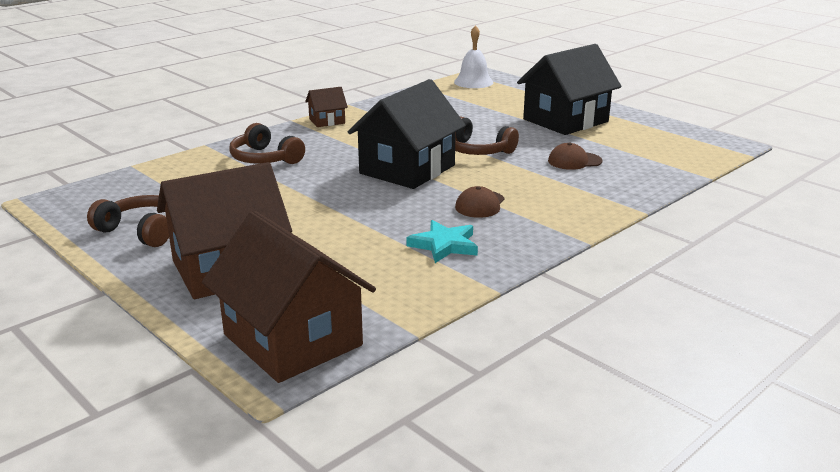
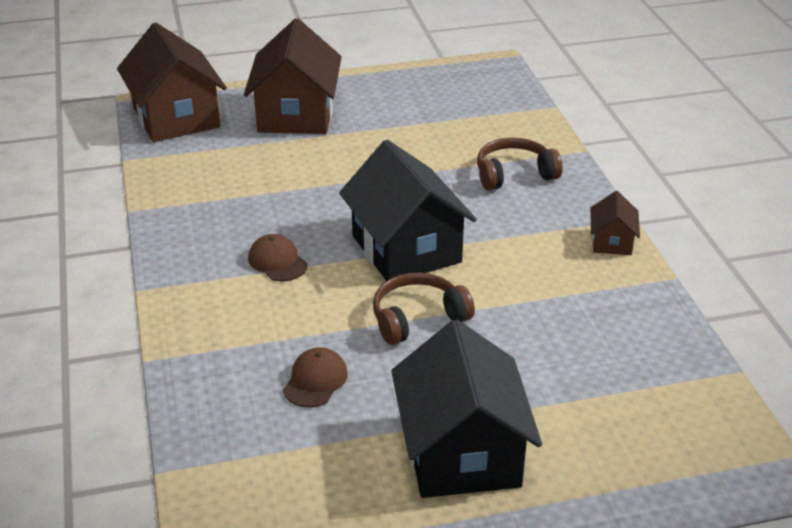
camera: 120 degrees right, 10 degrees up
brown headphones [87,195,169,247] -> none
brown house [202,211,376,383] -> brown house turned 75 degrees clockwise [117,23,227,142]
turquoise star [407,220,478,263] -> none
white bell [454,25,493,88] -> none

